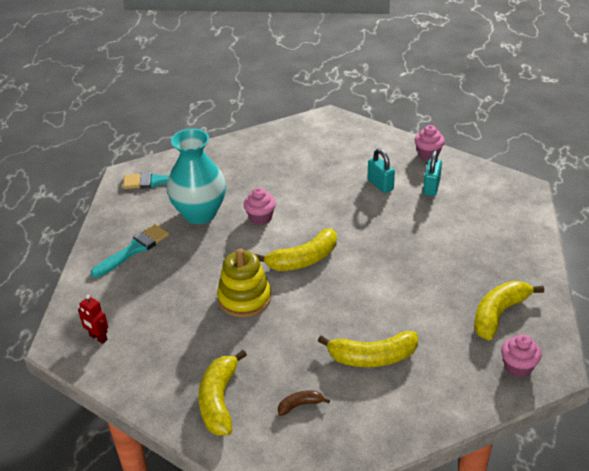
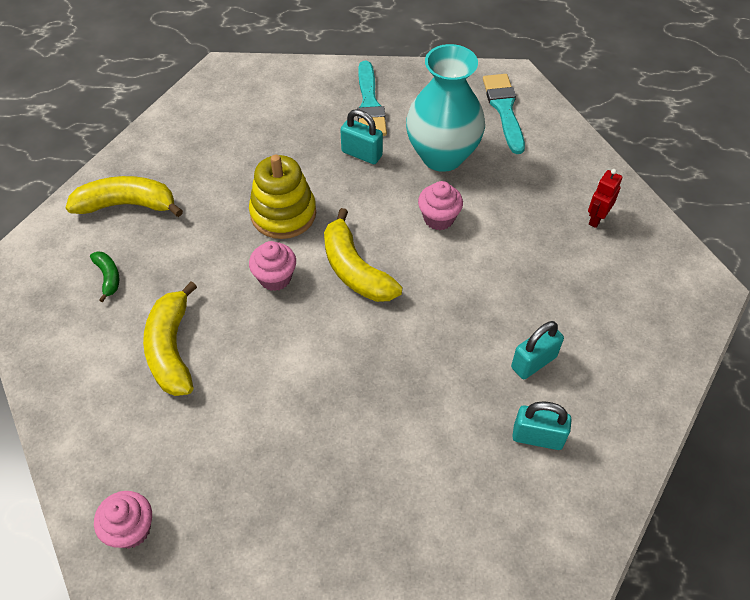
camera: 85 degrees right, 15 degrees up
red robot [78,295,108,344] -> red robot moved to [588,169,622,228]
turquoise brush [91,224,169,278] -> turquoise brush turned 45 degrees clockwise [357,61,387,136]
brown banana [278,390,330,416] -> green banana [90,251,119,302]
pink cupcake [415,125,445,160] -> pink cupcake moved to [249,241,296,291]
yellow banana [474,281,544,340] -> none
none -> turquoise padlock [340,109,383,164]

